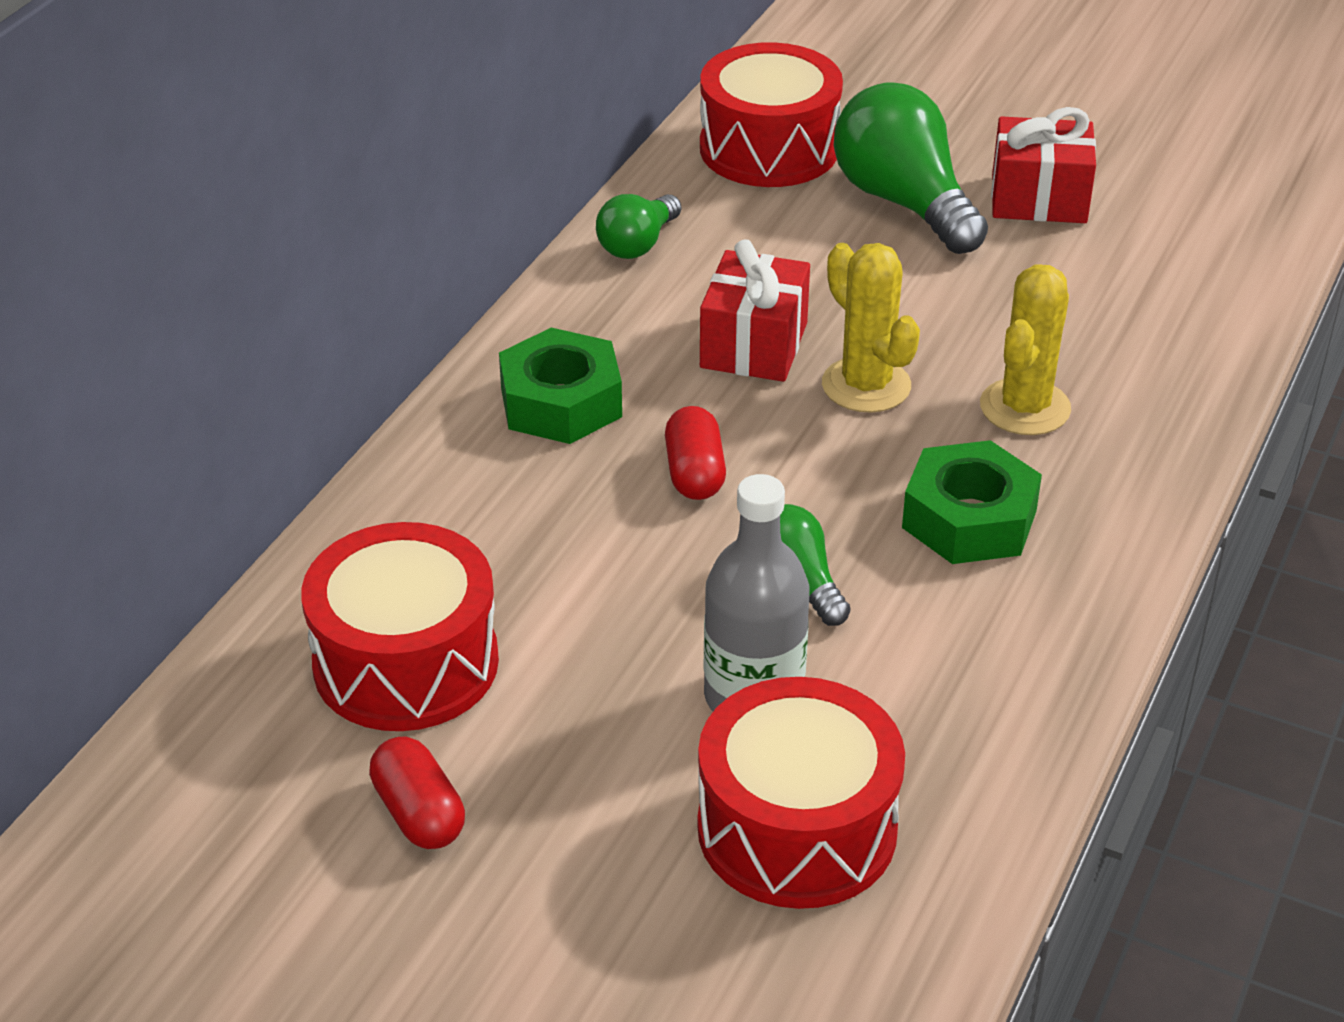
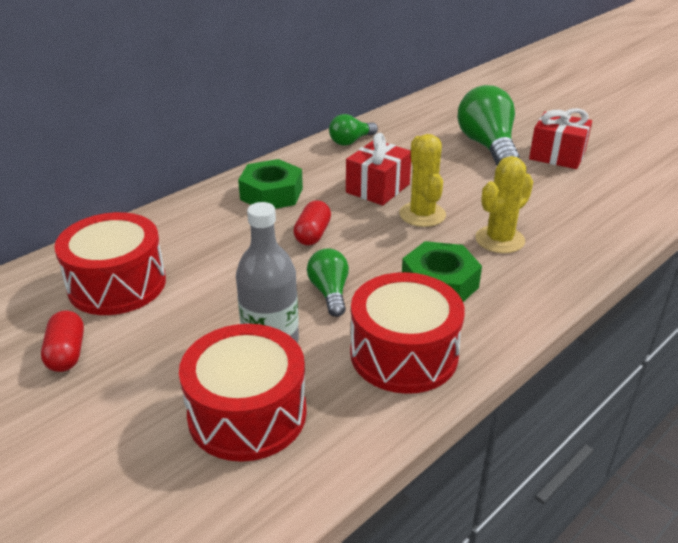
camera: 20 degrees right, 5 degrees down
red drum [700,42,843,187] -> red drum moved to [350,272,465,394]

